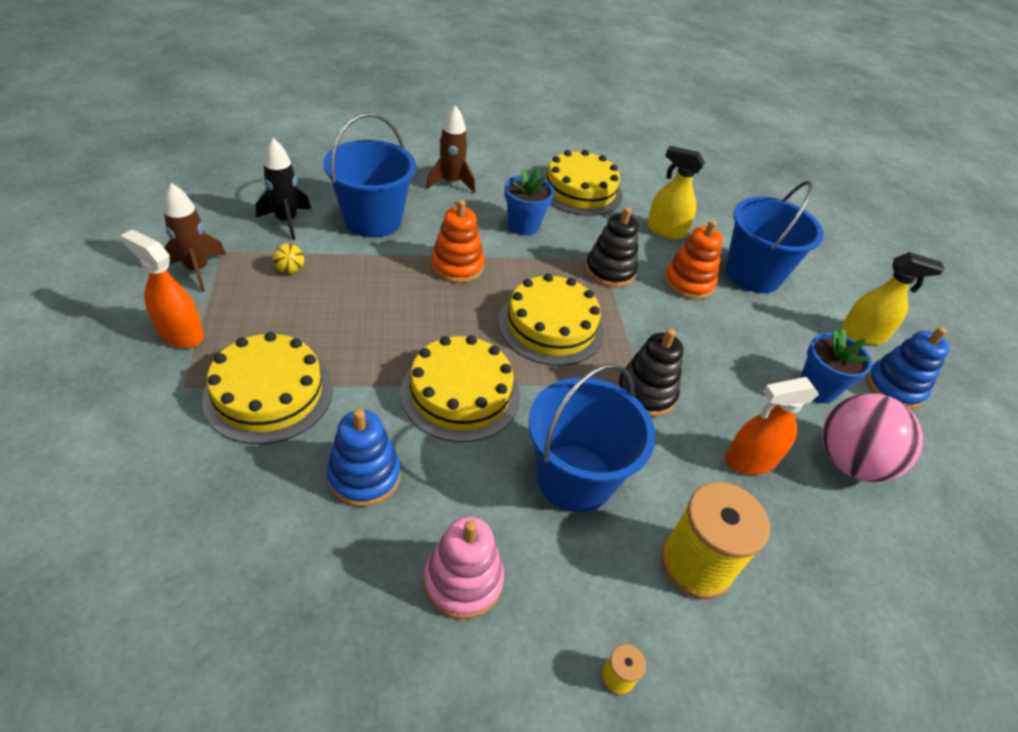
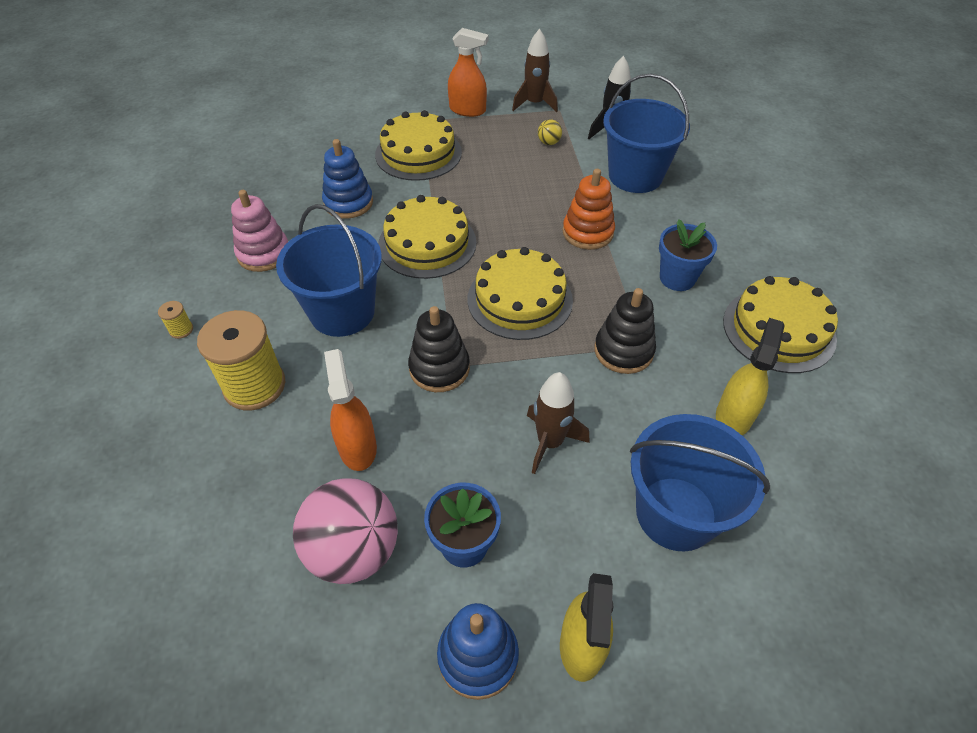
camera: 95 degrees right, 5 degrees up
orange spray bottle [120,230,204,348] -> orange spray bottle turned 75 degrees clockwise [448,28,488,117]
brown rocket [426,105,476,193] -> brown rocket moved to [527,372,590,474]
orange stacking toy [664,220,723,300] -> none

